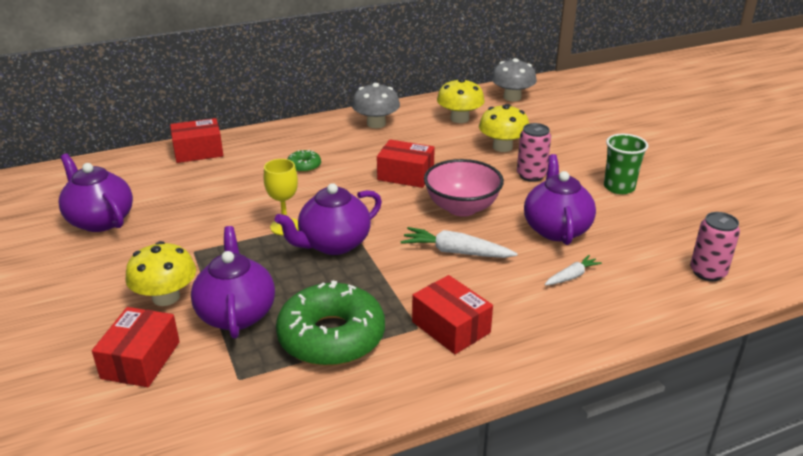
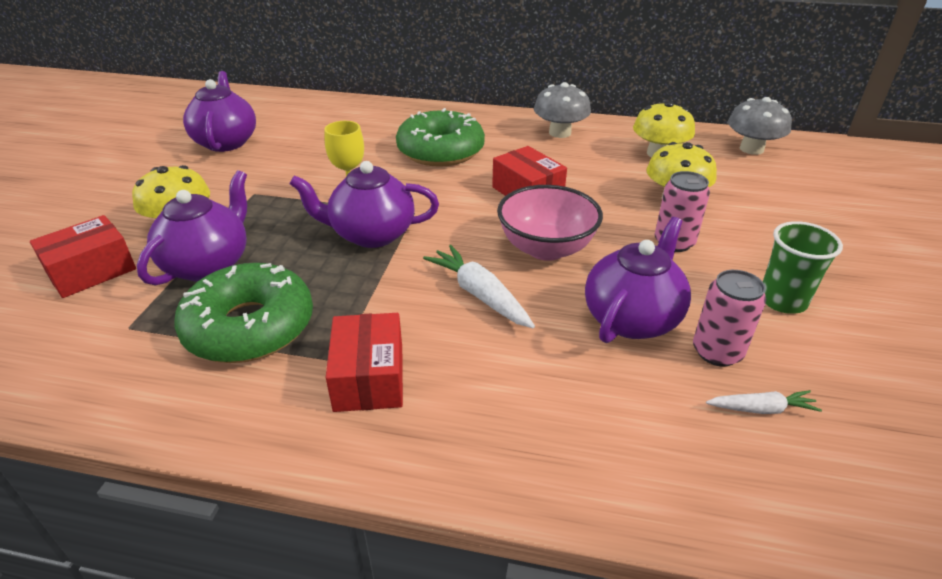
camera: 35 degrees right, 5 degrees up
red box [170,118,224,163] -> none
green donut [288,150,321,173] -> green donut [396,108,485,167], size x2.30
white carrot [544,255,602,285] -> white carrot moved to [706,390,822,414]
pink can [690,212,740,281] -> pink can moved to [693,270,766,366]

